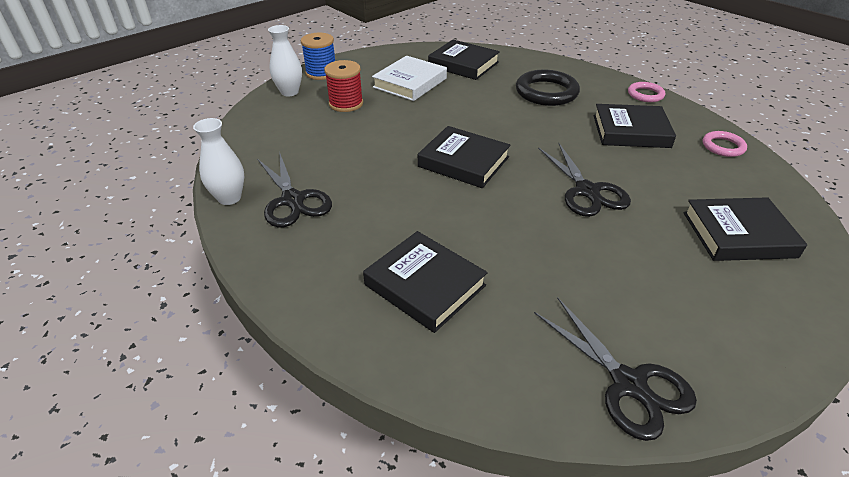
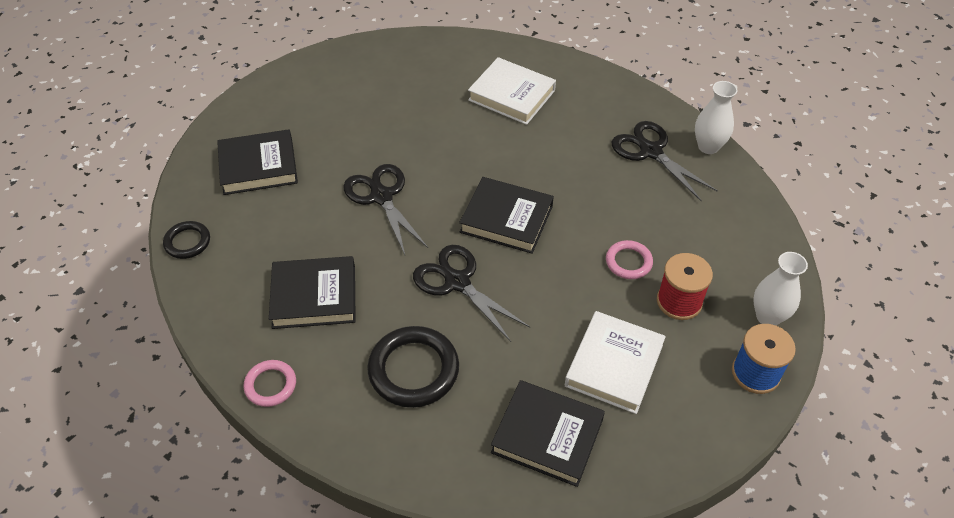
camera: 170 degrees right, 10 degrees up
black book [363,231,488,333] -> white book [468,57,556,125]
black scissors [534,298,697,441] -> black scissors moved to [413,245,530,342]
pink ring [703,131,747,157] -> pink ring moved to [606,240,653,279]
none -> black ring [163,221,210,259]

